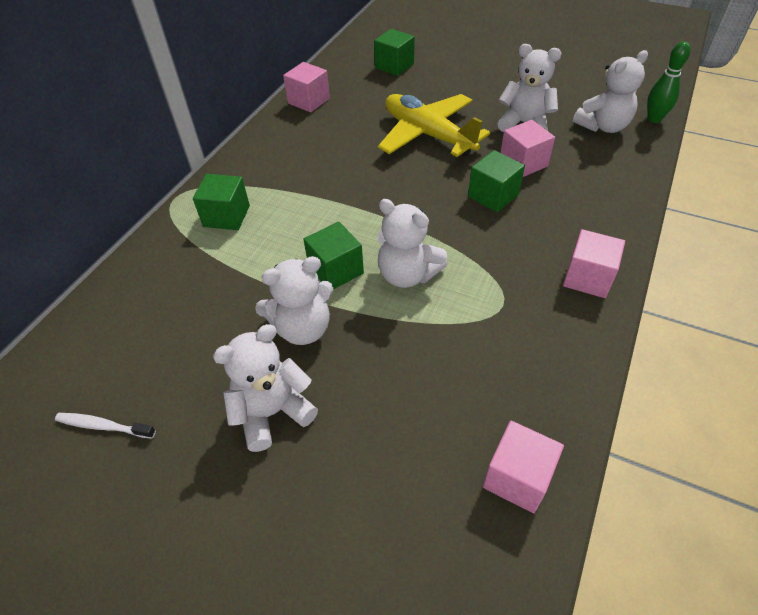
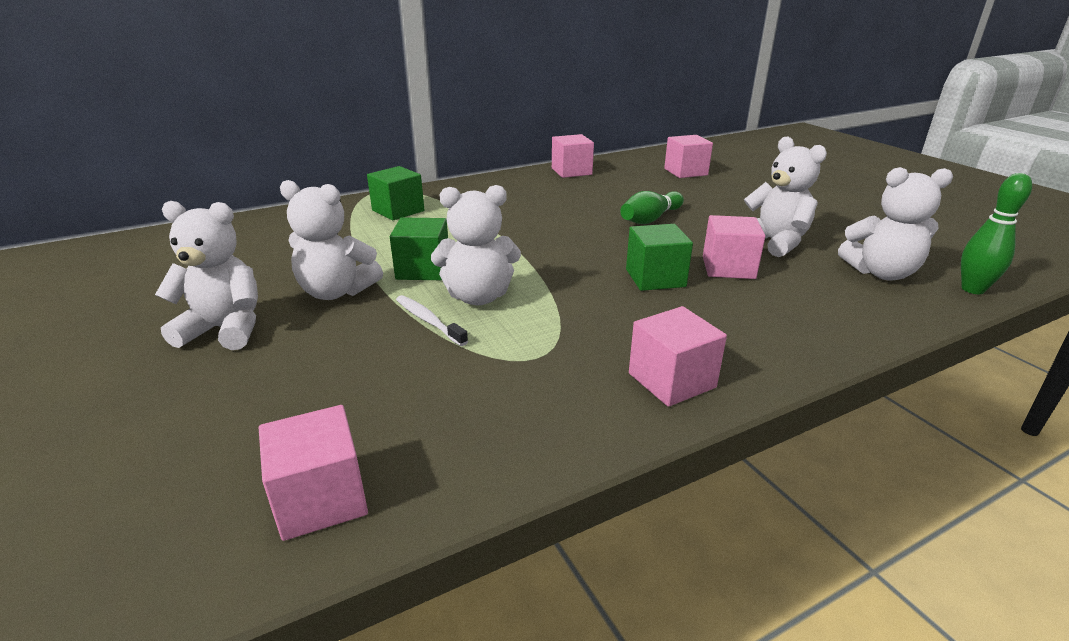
camera: 35 degrees right, 20 degrees down
white toothbrush [55,413,156,439] -> white toothbrush moved to [396,295,468,346]
green cube [374,29,415,76] -> pink cube [664,135,713,178]
white teddy bear [377,199,447,288] -> white teddy bear turned 75 degrees counterclockwise [431,185,521,305]
yellow plane [378,94,490,157] -> green bowling pin [620,191,684,224]

